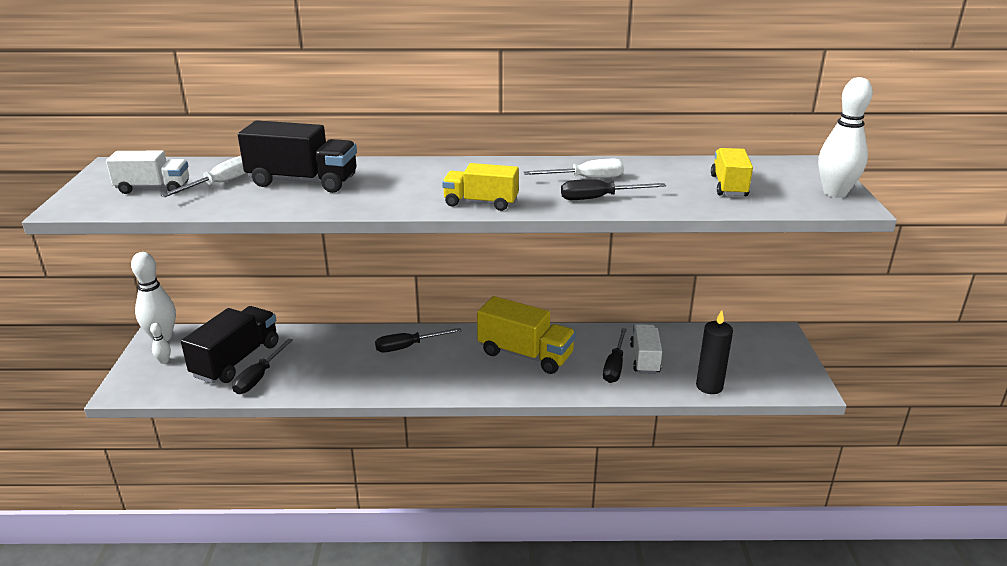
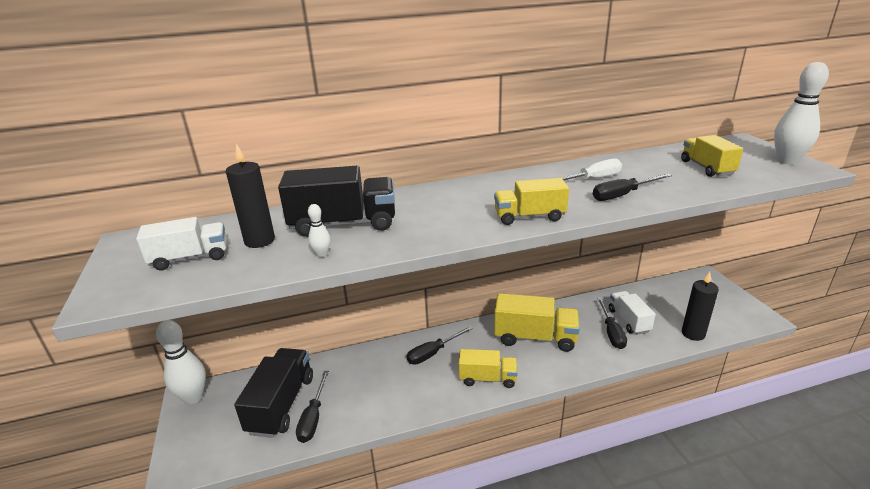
camera: 15 degrees left, 0 degrees up
white bowling pin [150,323,171,364] -> white bowling pin moved to [308,204,330,258]
white screwdriver [161,156,245,197] -> black candle [226,143,275,248]
none -> yellow truck [459,349,518,388]

